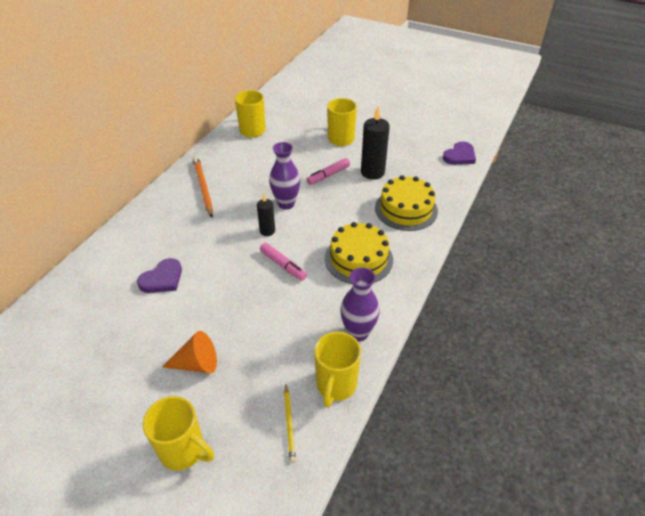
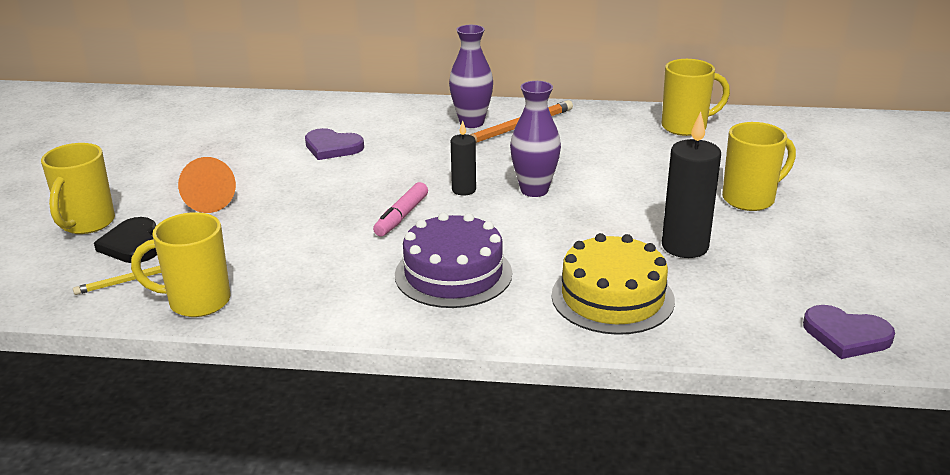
camera: 70 degrees right, 15 degrees down
pink marker [306,158,350,185] -> none
yellow cake [325,222,393,284] -> purple cake [395,213,512,308]
purple vase [340,267,380,342] -> purple vase moved to [449,25,493,128]
none -> black heart [94,217,157,263]

